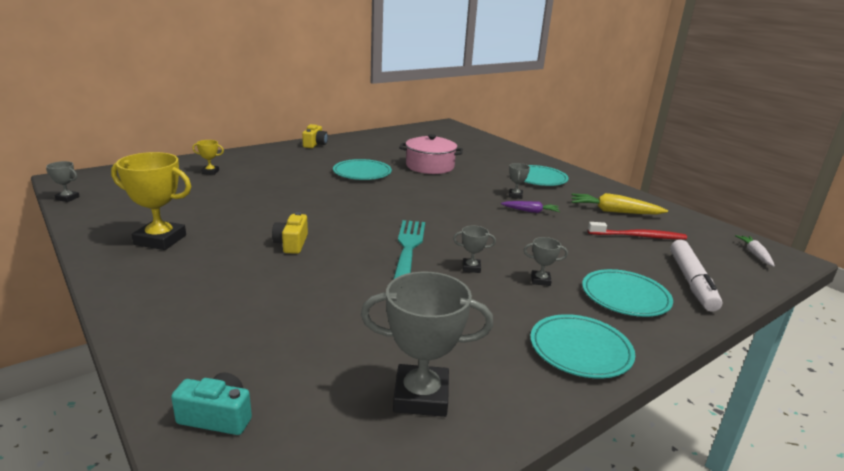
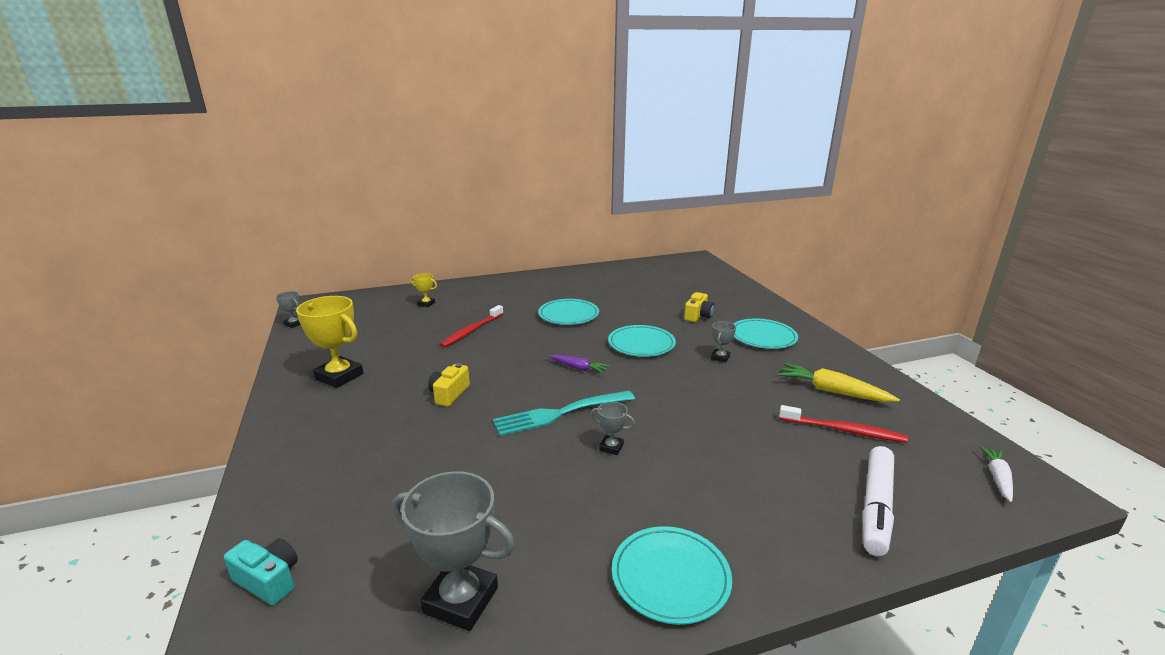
camera: 20 degrees right, 0 degrees up
yellow camera [302,124,328,148] -> yellow camera moved to [684,292,714,322]
turquoise fork [393,220,425,280] -> turquoise fork turned 135 degrees counterclockwise [493,391,635,436]
pink pot [399,134,463,174] -> none
purple carrot [501,201,560,213] -> purple carrot moved to [549,355,609,373]
grey trophy [524,237,568,286] -> none
turquoise plate [582,269,673,317] -> turquoise plate moved to [608,325,676,357]
none -> red toothbrush [440,305,504,348]

